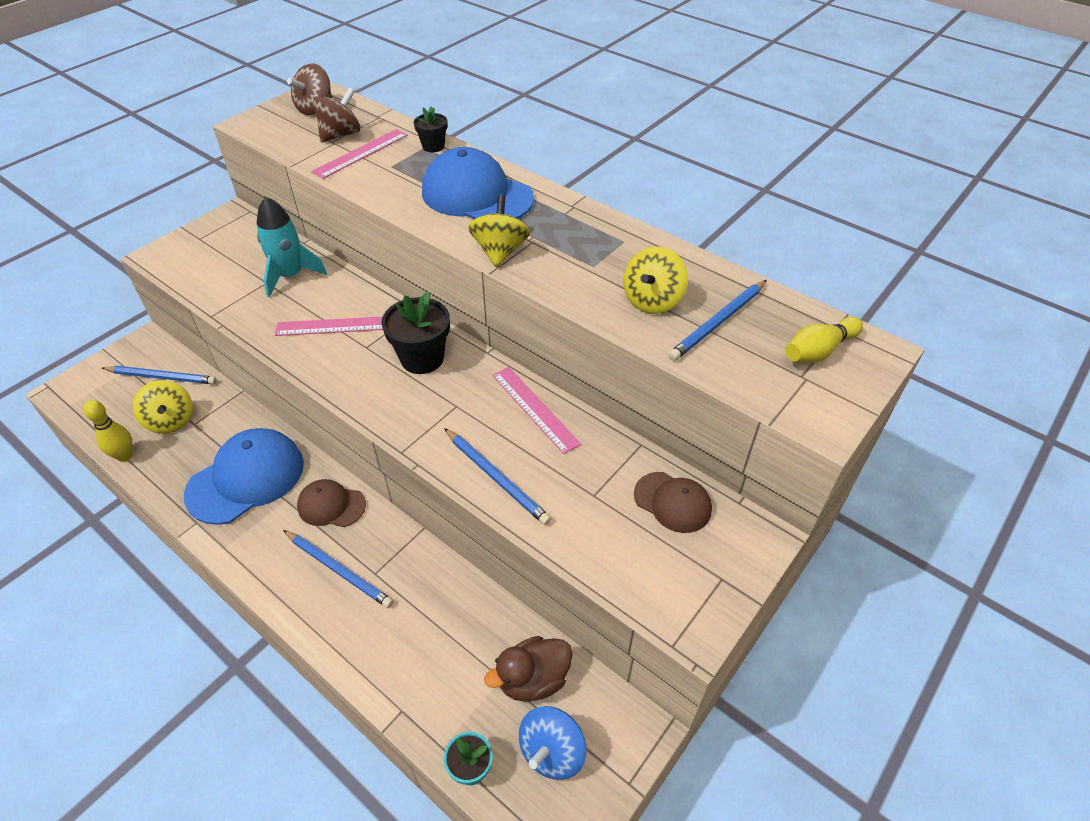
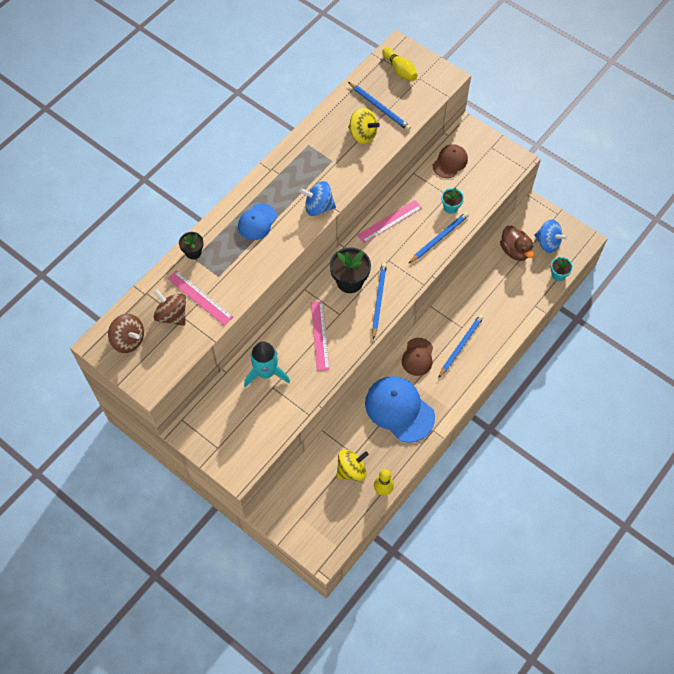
camera: 90 degrees left, 15 degrees up
blue pencil [102,366,217,384] -> blue pencil moved to [372,263,387,340]
blue cap [422,147,534,219] -> blue cap [238,203,277,240], size x0.56
yellow spinning top [468,195,530,268] -> blue spinning top [300,181,336,216]
none -> turquoise flower pot [442,188,464,214]

